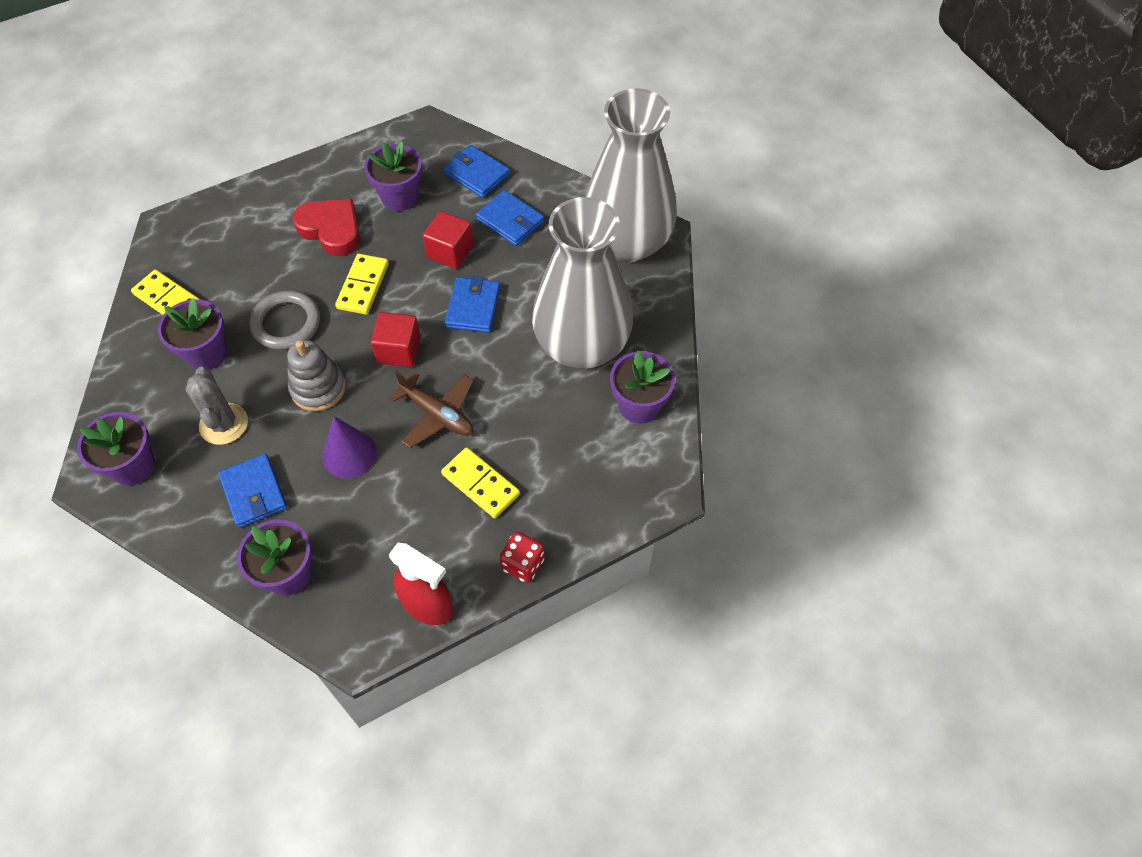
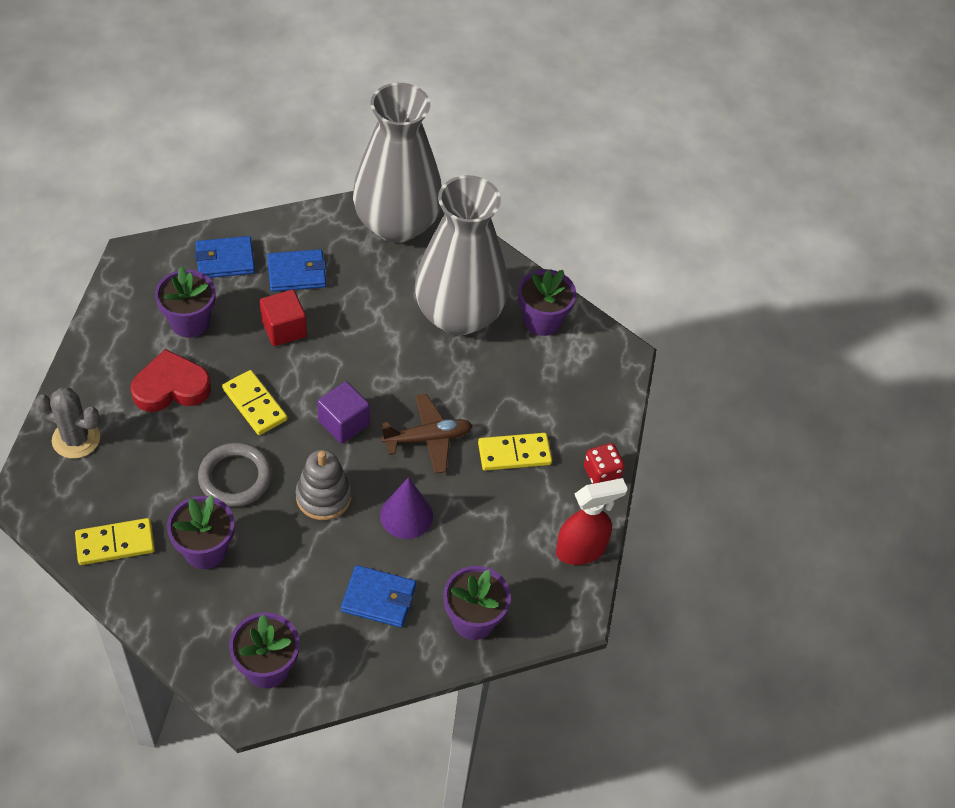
camera: 55 degrees left, 5 degrees down
grey cactus [185,367,248,445] -> grey cactus moved to [35,387,100,459]
red cube [371,312,421,367] -> purple cube [317,382,370,444]
blue wallet [445,276,500,333] -> none

